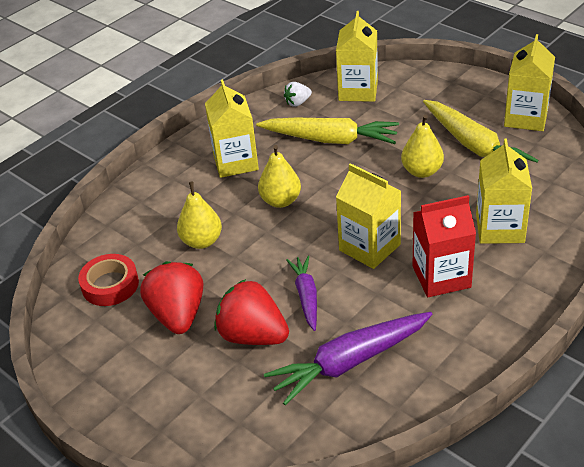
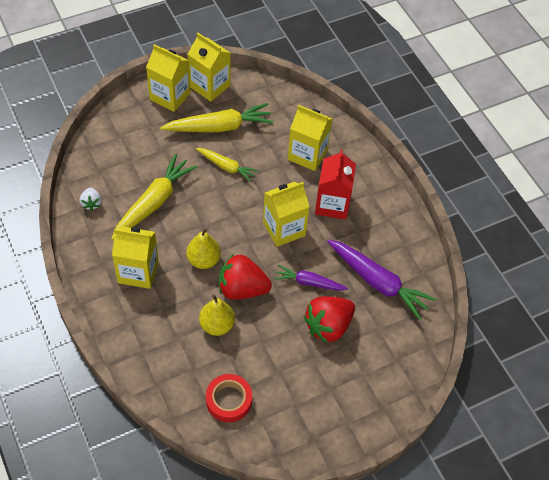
camera: 75 degrees left, 15 degrees up
red strawberry [140,261,204,334] -> red strawberry moved to [219,254,272,300]
purple carrot [264,312,432,405] -> purple carrot turned 45 degrees counterclockwise [327,239,436,320]
yellow carton [336,11,378,102] -> yellow carton moved to [146,44,191,112]
yellow pear [401,115,444,178] -> yellow carrot [196,148,259,182]

